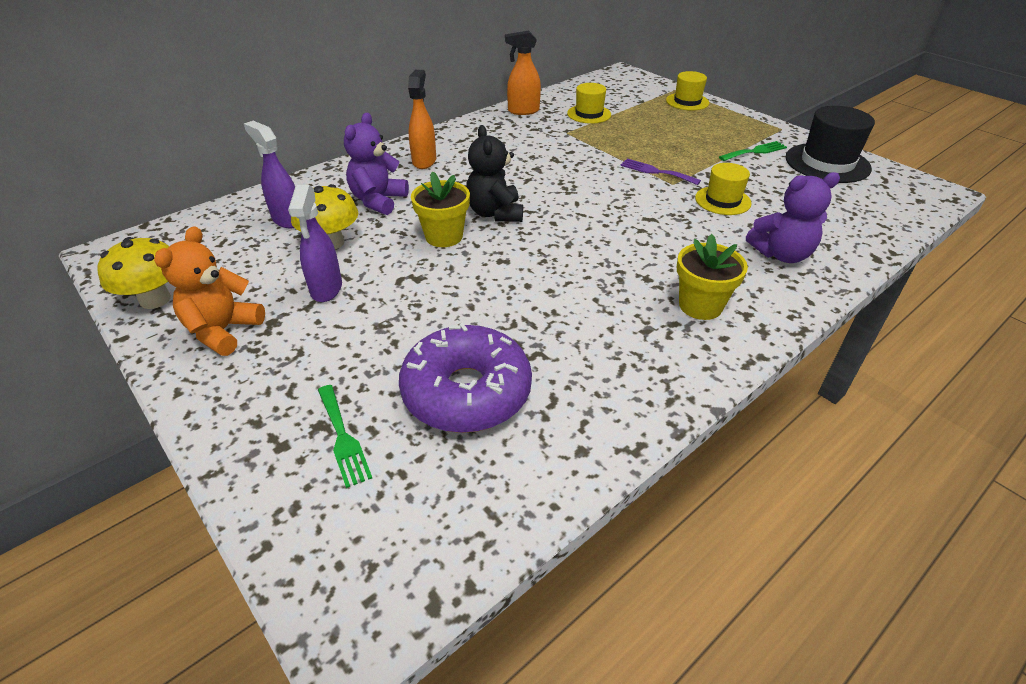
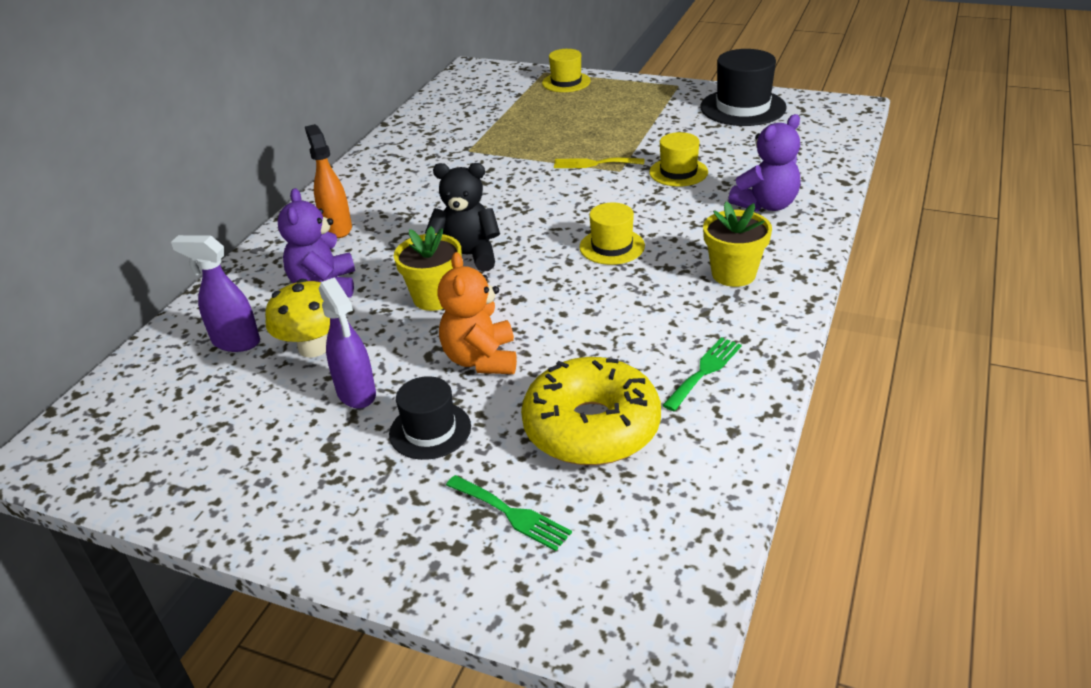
camera: 25 degrees left, 5 degrees down
yellow mushroom [97,237,171,309] -> none
orange teddy bear [154,226,265,356] -> orange teddy bear moved to [437,252,517,374]
purple donut [399,322,532,433] -> yellow donut [521,357,661,465]
black teddy bear [466,125,523,222] -> black teddy bear turned 135 degrees clockwise [425,163,500,272]
orange spray bottle [505,30,541,115] -> none
yellow hat [567,83,611,124] -> yellow hat moved to [579,203,645,265]
purple fork [620,158,701,185] -> yellow fork [554,157,644,168]
green fork [719,141,787,161] -> green fork moved to [662,337,742,411]
none -> black hat [389,376,471,460]

